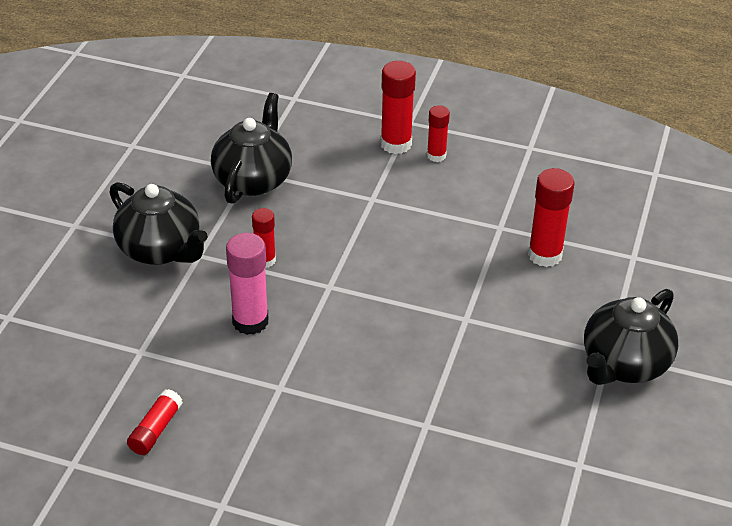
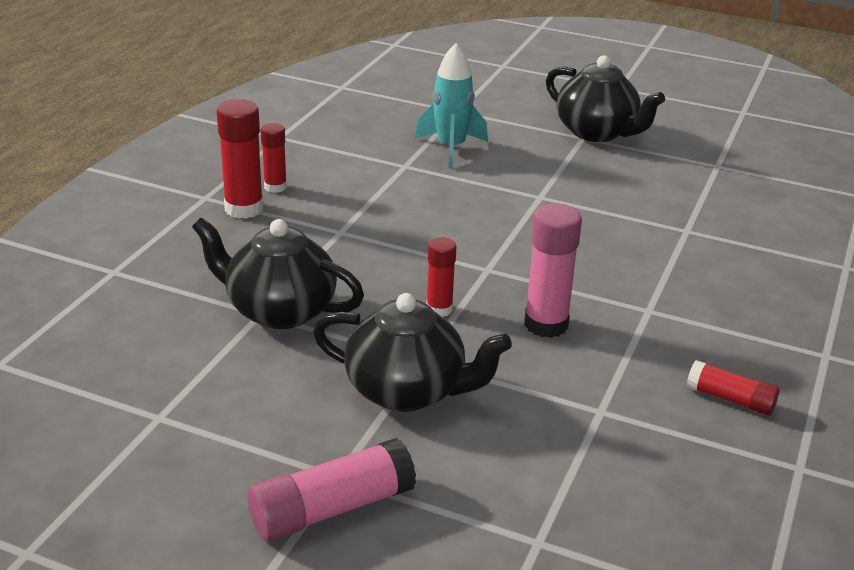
camera: 85 degrees left, 10 degrees down
black teapot [110,182,208,265] -> black teapot turned 60 degrees clockwise [313,293,512,412]
red glue stick [528,168,574,267] -> turquoise rocket [415,43,488,168]
none -> pink glue stick [247,438,416,541]

